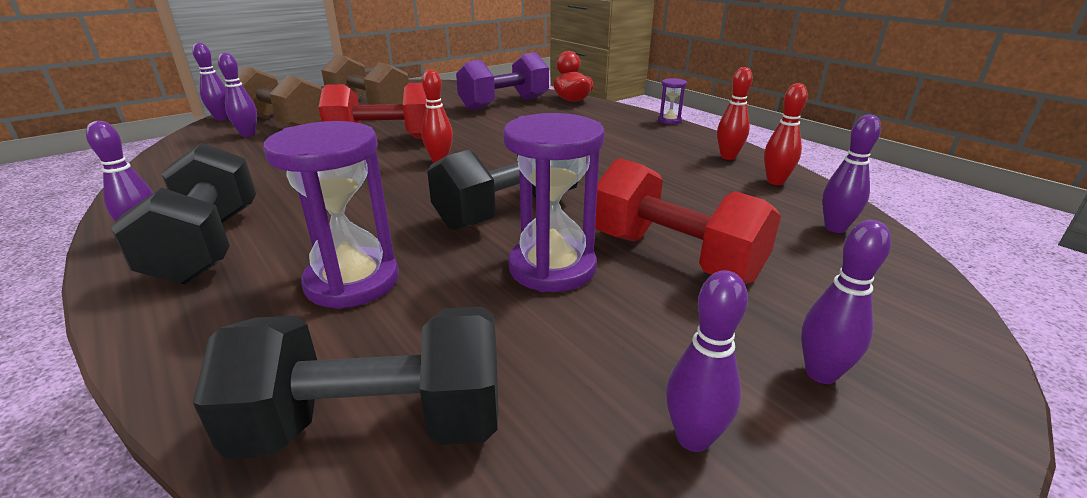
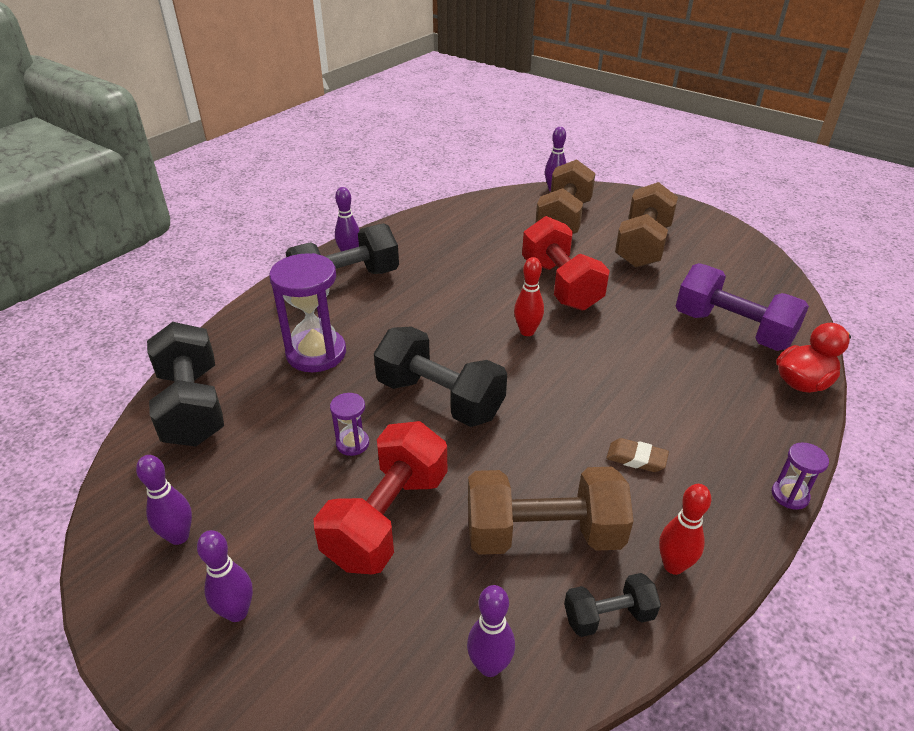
camera: 75 degrees right, 10 degrees up
purple bowling pin [218,52,257,137] -> none
purple hourglass [503,113,605,292] -> purple hourglass [330,393,369,456], size x0.48
red bowling pin [764,83,808,185] -> black dumbbell [564,573,661,637]
none -> brown dumbbell [468,467,633,555]
none -> brown eraser [606,438,669,472]

